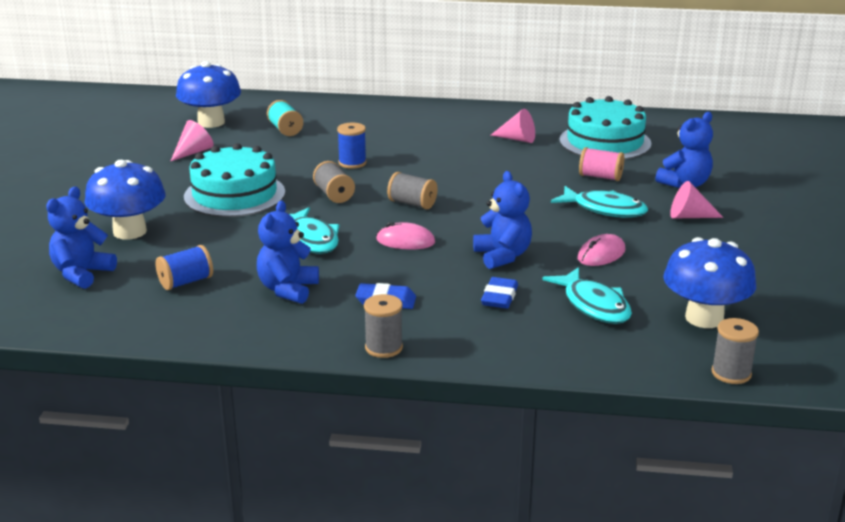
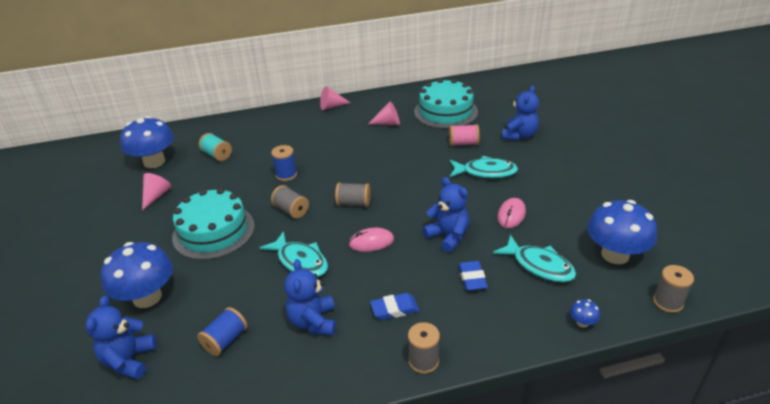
camera: 20 degrees left, 10 degrees up
pink cone [670,181,724,218] -> pink cone moved to [320,86,350,110]
none -> blue mushroom [570,299,600,328]

